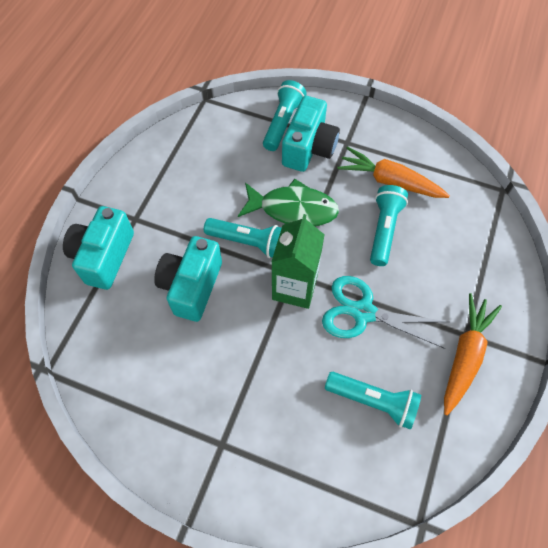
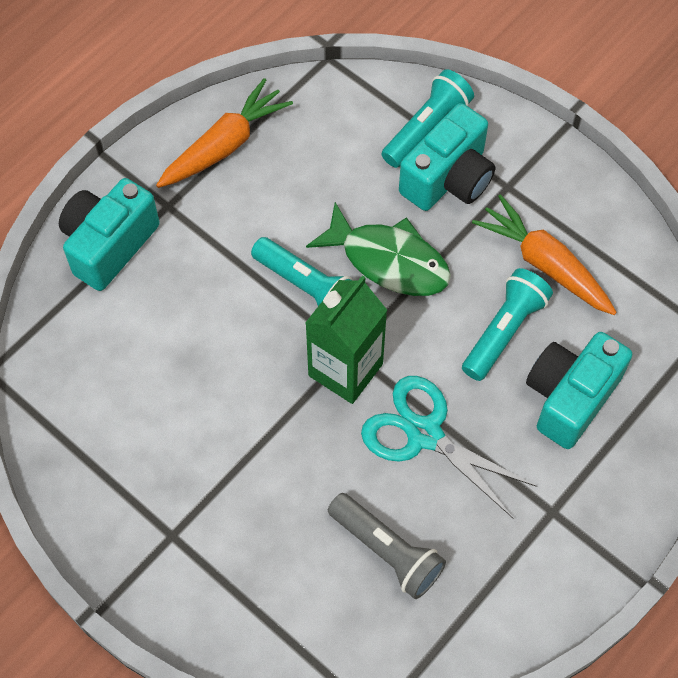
camera: 20 degrees right, 0 degrees up
turquoise camera [154,236,222,322] -> turquoise camera moved to [526,332,632,449]
turquoise flashlight [325,372,421,430] -> grey flashlight [328,493,446,599]
orange carrot [444,293,502,416] -> orange carrot moved to [156,78,293,188]

